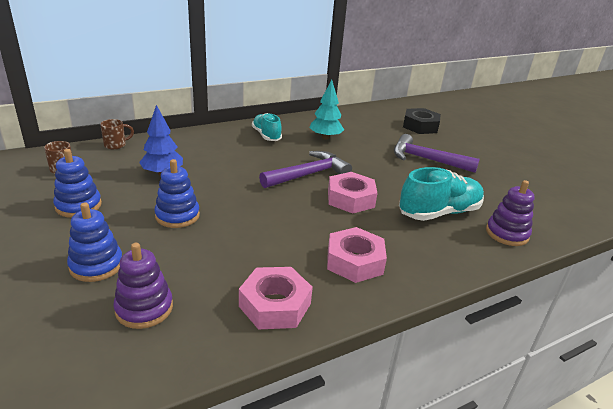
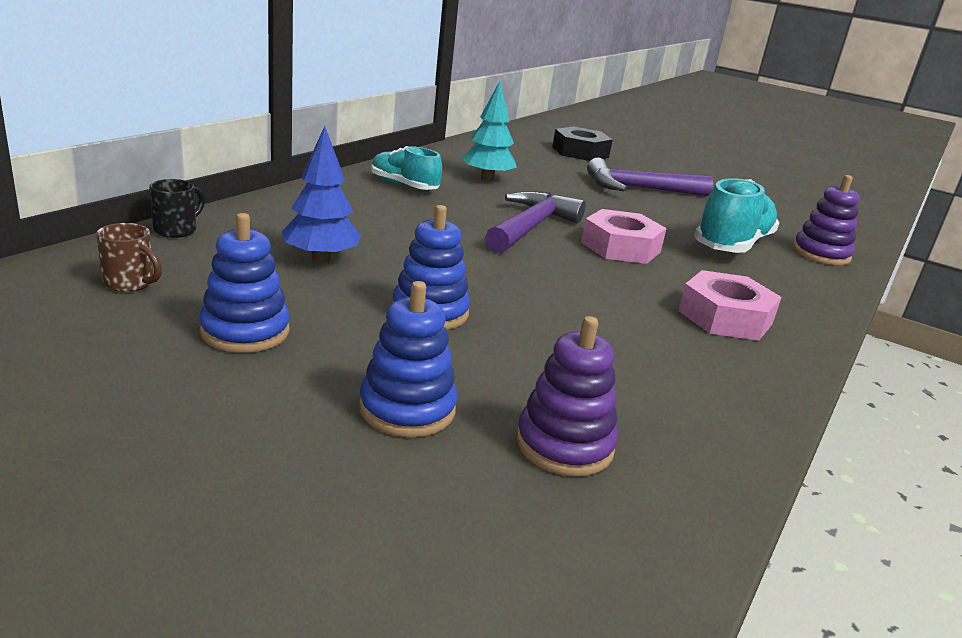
camera: 30 degrees left, 5 degrees down
brown mug [100,119,134,150] -> black mug [149,179,205,238]
pink nut [239,267,313,330] -> none

